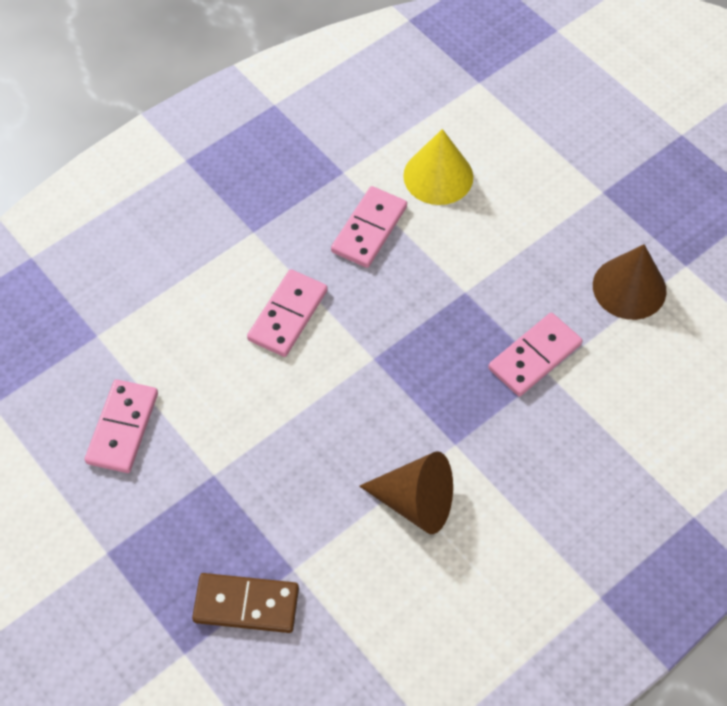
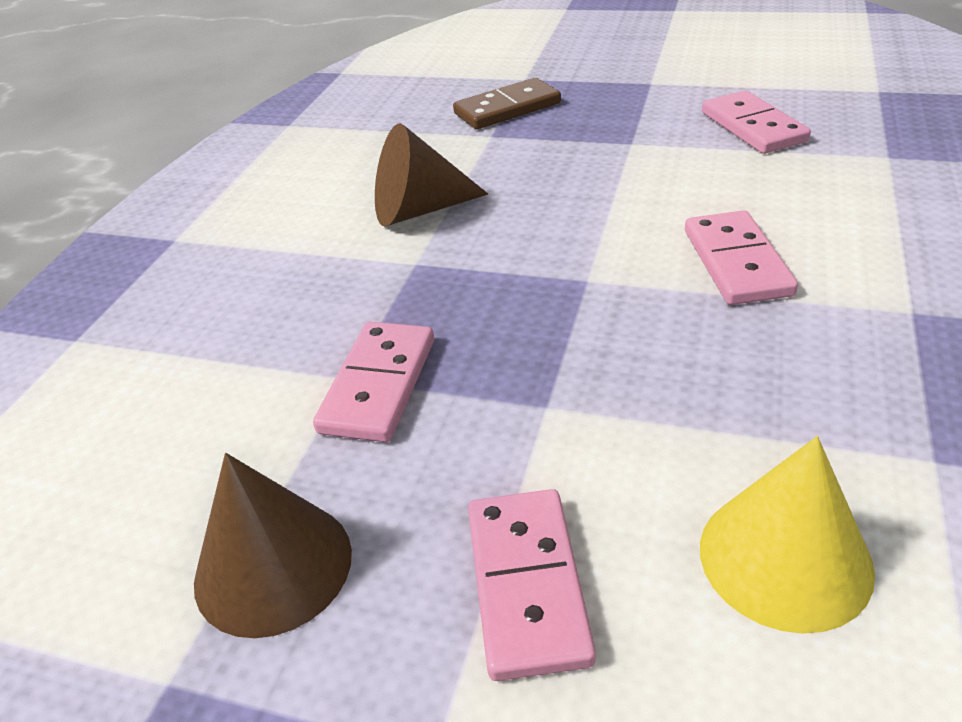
camera: 150 degrees right, 20 degrees down
pink domino [331,186,407,268] -> pink domino moved to [468,489,596,681]

